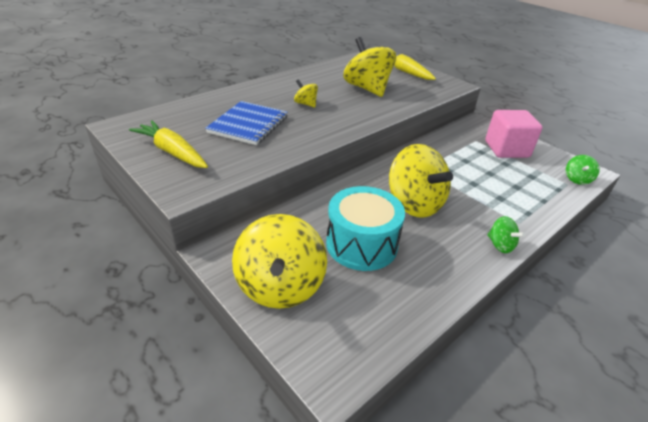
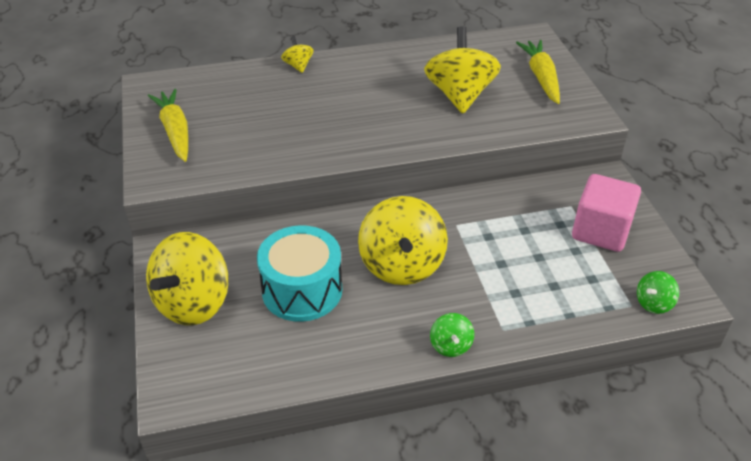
camera: 30 degrees right, 5 degrees up
blue notebook [205,101,288,145] -> none
yellow spinning top [294,79,318,108] -> yellow spinning top moved to [281,36,313,73]

